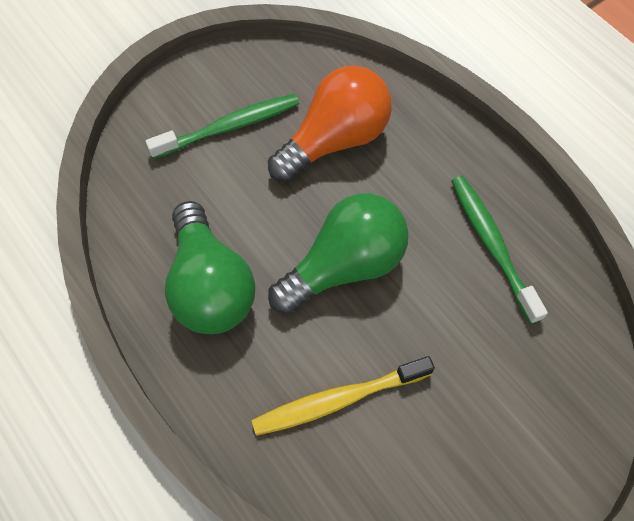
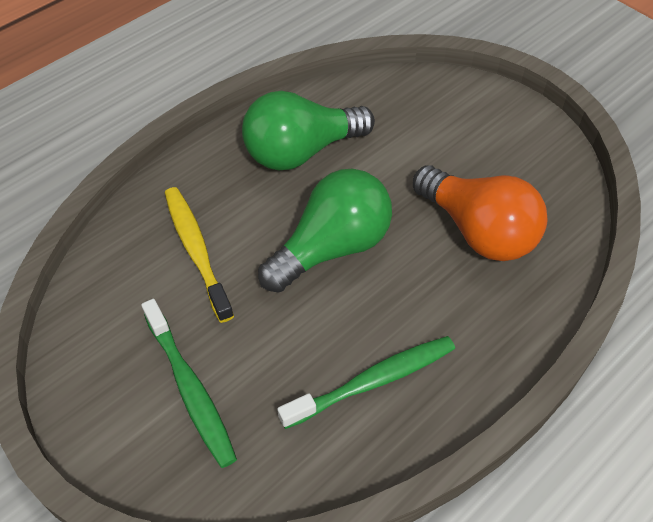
camera: 85 degrees right, 10 degrees down
green toothbrush [146,94,299,159] -> green toothbrush moved to [141,299,237,468]
green light bulb [268,193,408,314] -> green light bulb turned 90 degrees counterclockwise [258,169,392,293]

